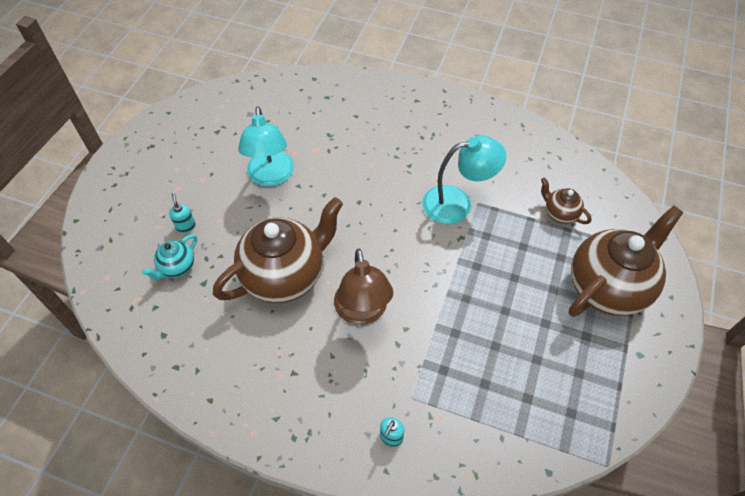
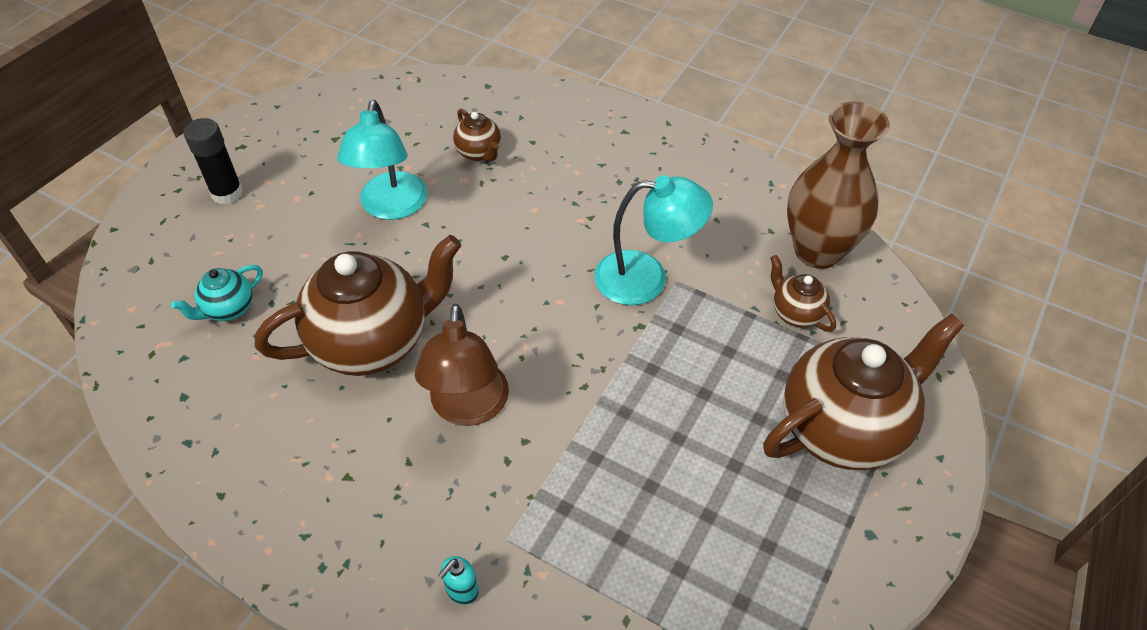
camera: 10 degrees right, 5 degrees down
turquoise soap dispenser [169,193,196,233] -> none
none -> black glue stick [184,118,243,204]
none -> brown teapot [453,109,501,161]
none -> brown vase [787,101,890,269]

